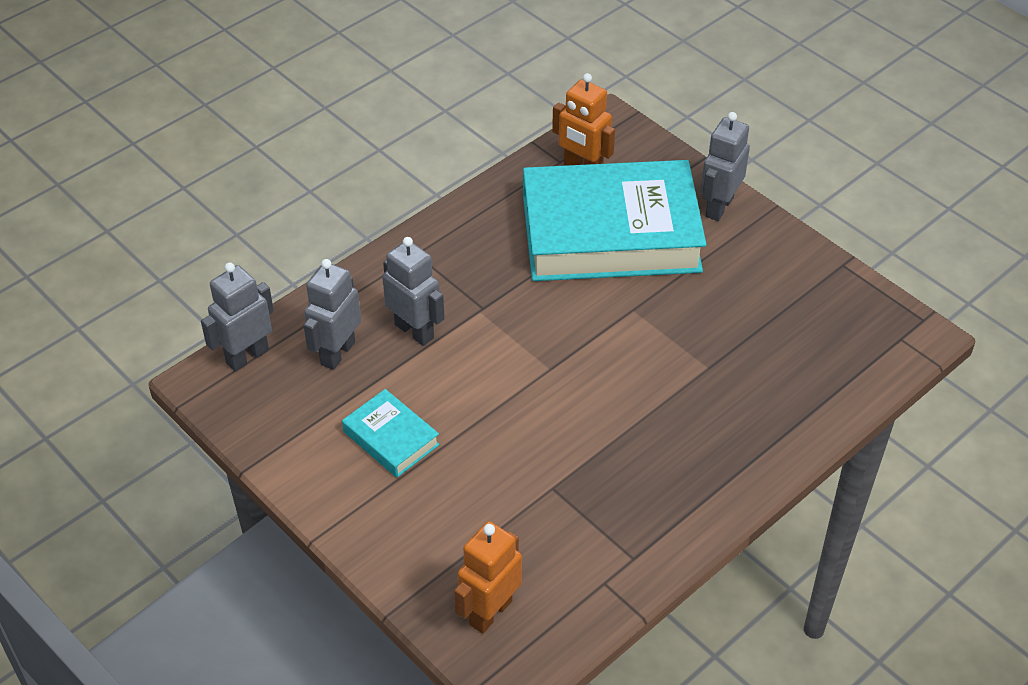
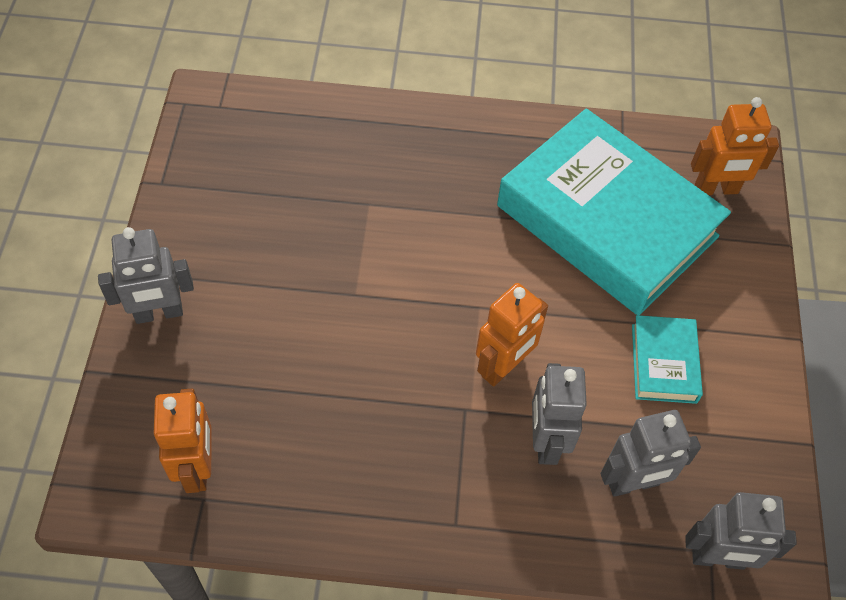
camera: 135 degrees left, 10 degrees up
turquoise book [523,160,707,281] -> turquoise book moved to [497,109,731,315]
none -> orange robot [476,283,548,387]

